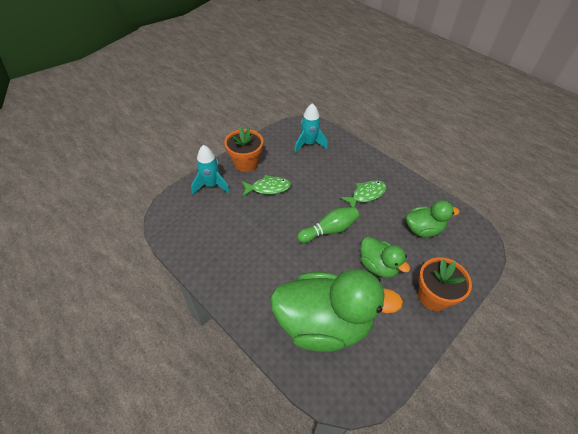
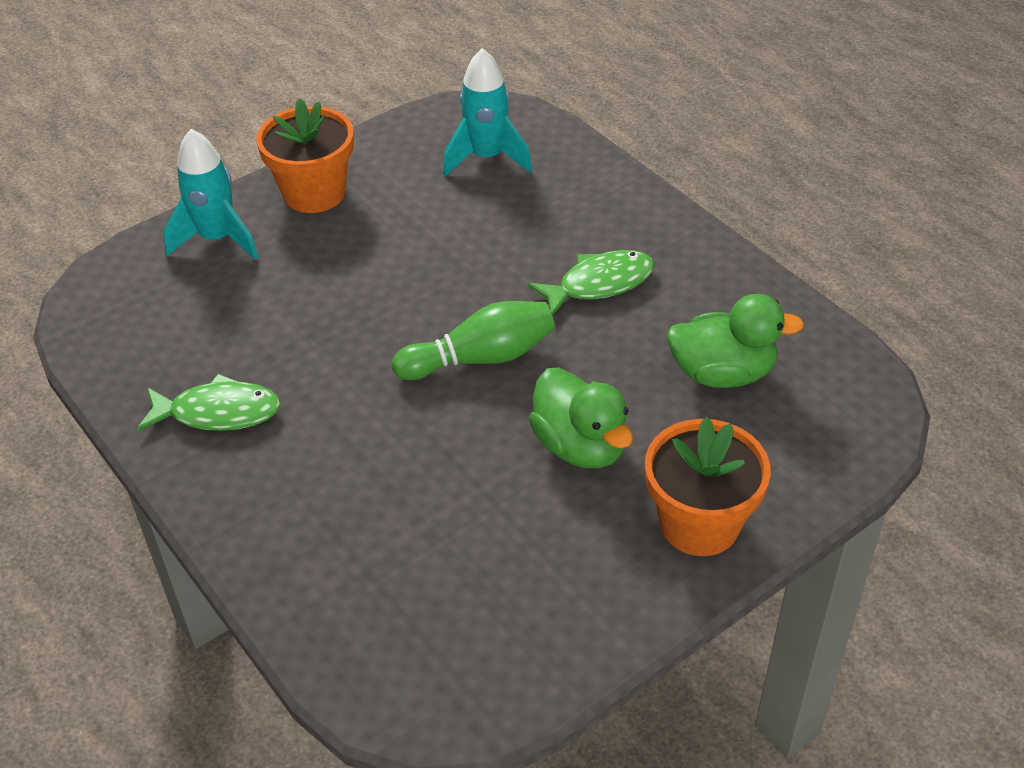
camera: 10 degrees right, 5 degrees down
green fish [241,175,291,196] -> green fish moved to [137,374,281,431]
green duck [270,269,403,352] -> none

